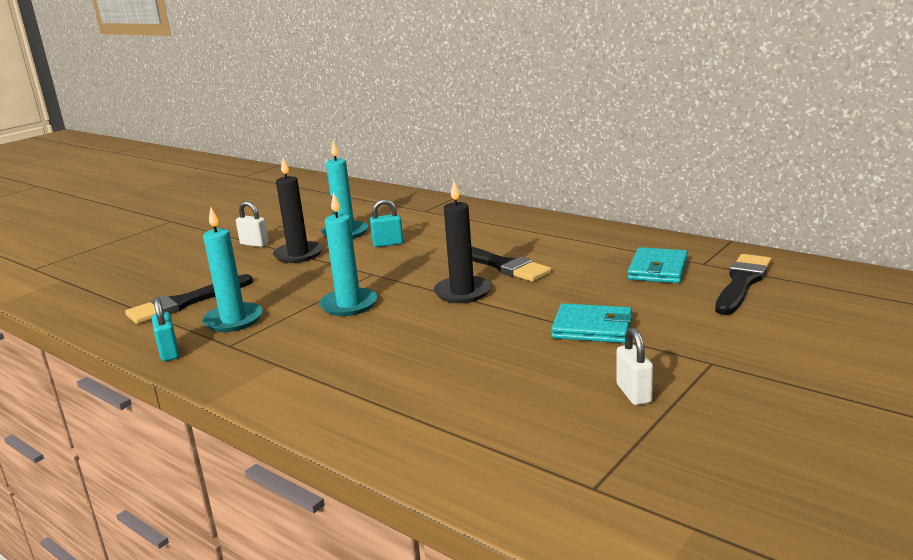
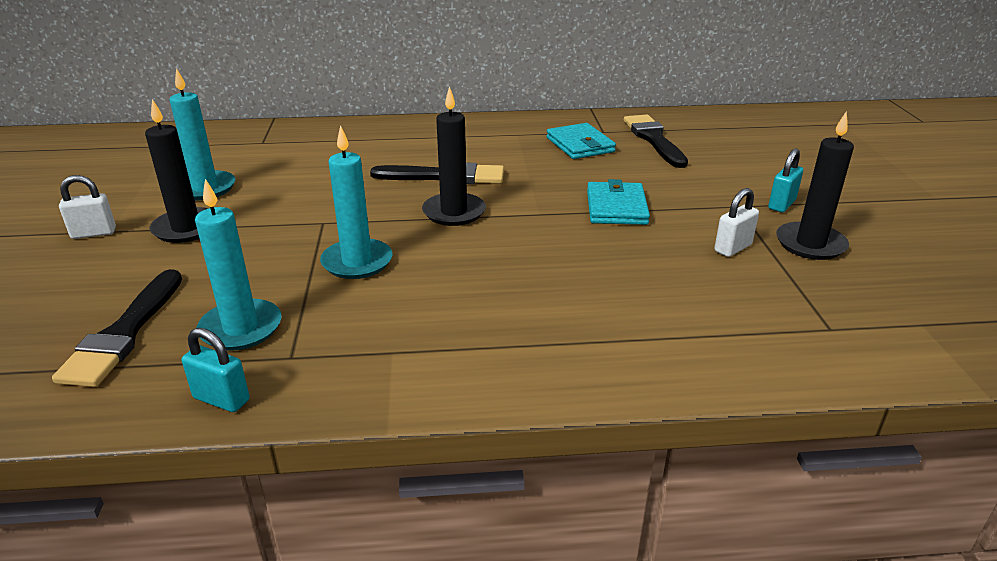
camera: 45 degrees left, 10 degrees up
turquoise padlock [370,199,403,247] -> turquoise padlock moved to [768,148,803,212]
turquoise wallet [551,303,632,343] -> turquoise wallet turned 60 degrees counterclockwise [587,179,650,225]
white padlock [616,327,653,405] -> white padlock turned 75 degrees counterclockwise [714,188,759,257]
none -> black candle [776,111,854,260]

